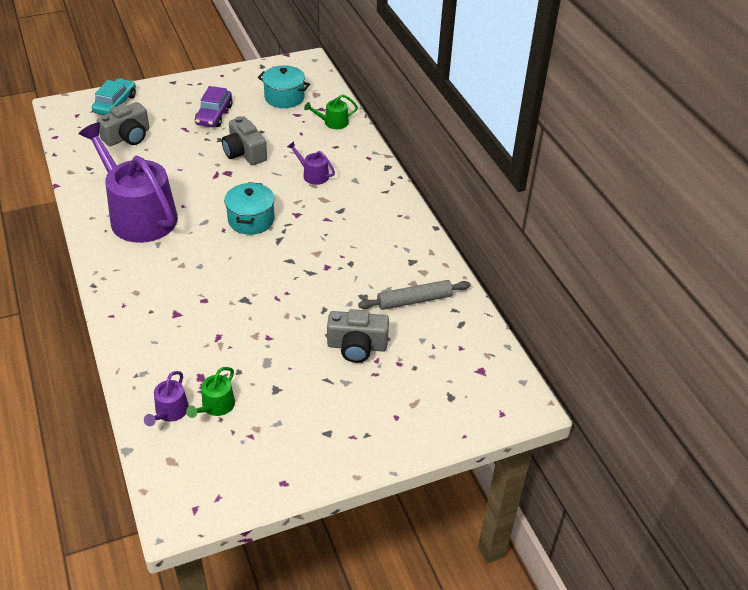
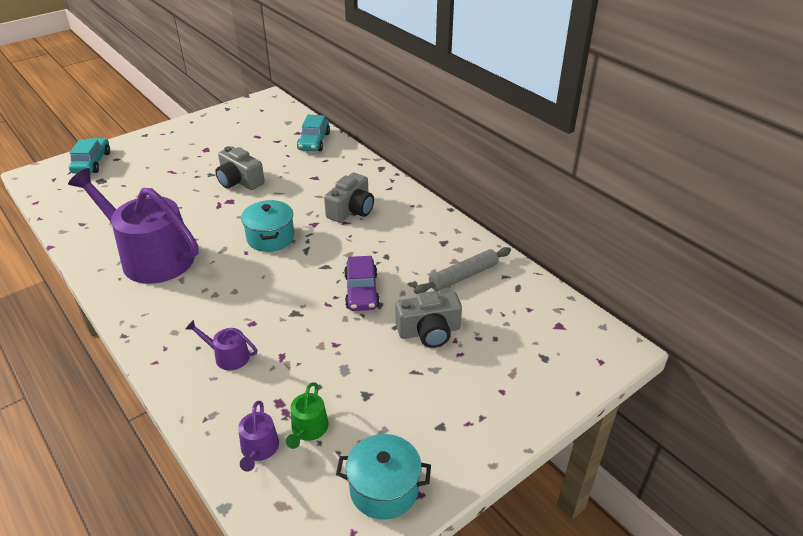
camera: 15 degrees left, 5 degrees down
grey camera [97,102,149,146] -> grey camera moved to [324,173,374,223]
purple car [195,86,233,127] -> purple car moved to [344,256,380,311]
turquoise pot [258,65,310,108] -> turquoise pot moved to [336,434,431,520]
purple watering can [287,142,335,185] -> purple watering can moved to [185,320,257,370]
green watering can [304,95,358,129] -> turquoise car [297,115,330,151]

